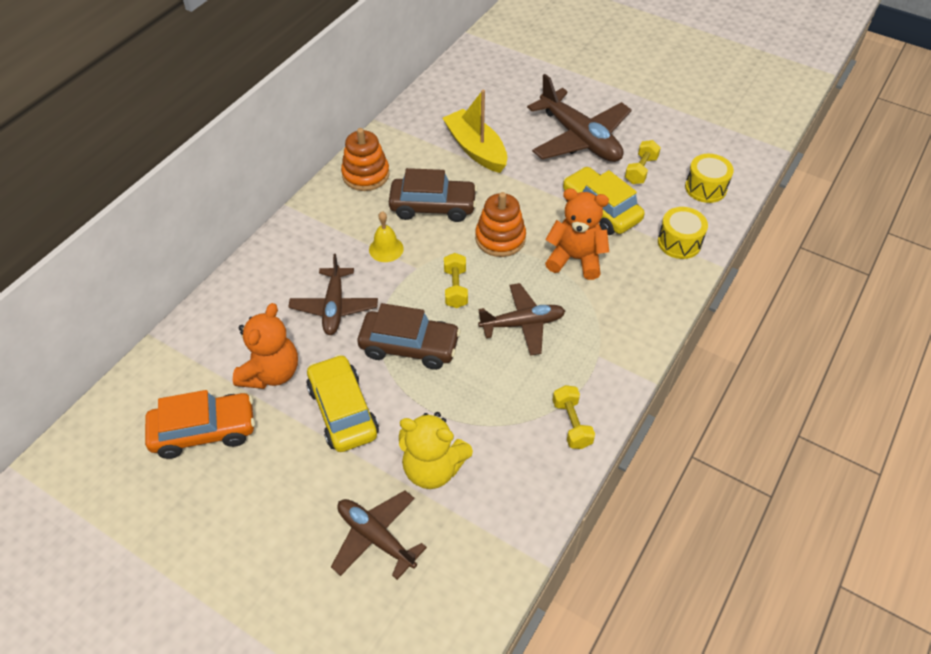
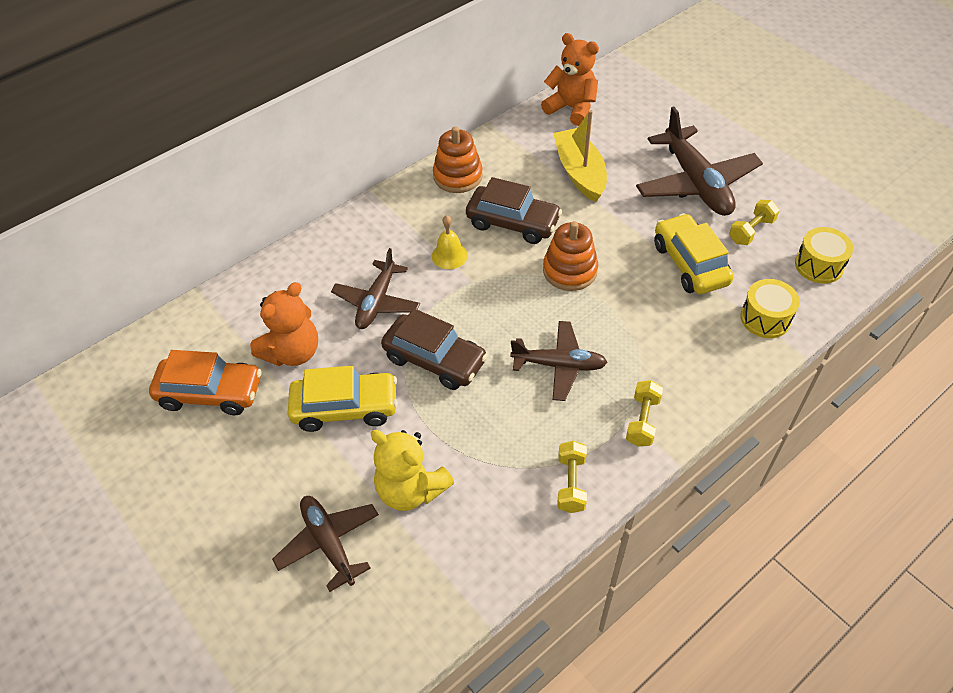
camera: 20 degrees right, 0 degrees up
yellow car [306,354,379,452] -> yellow car turned 90 degrees clockwise [288,366,398,432]
yellow dumbbell [444,253,468,308] -> yellow dumbbell moved to [626,380,663,446]
orange teddy bear [545,188,609,280] -> orange teddy bear moved to [541,33,599,126]

